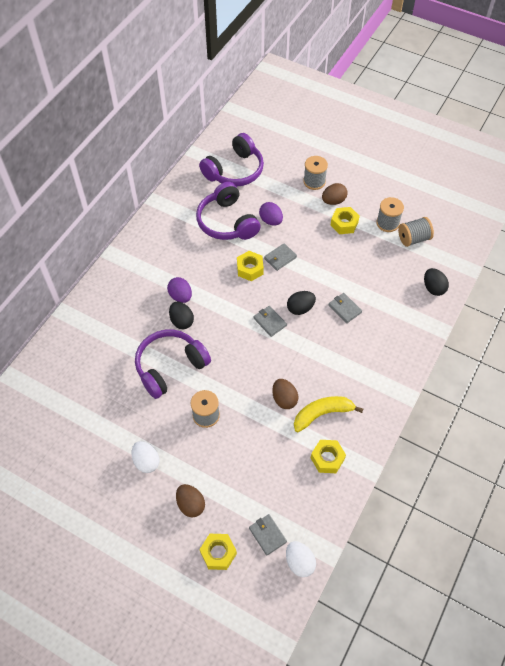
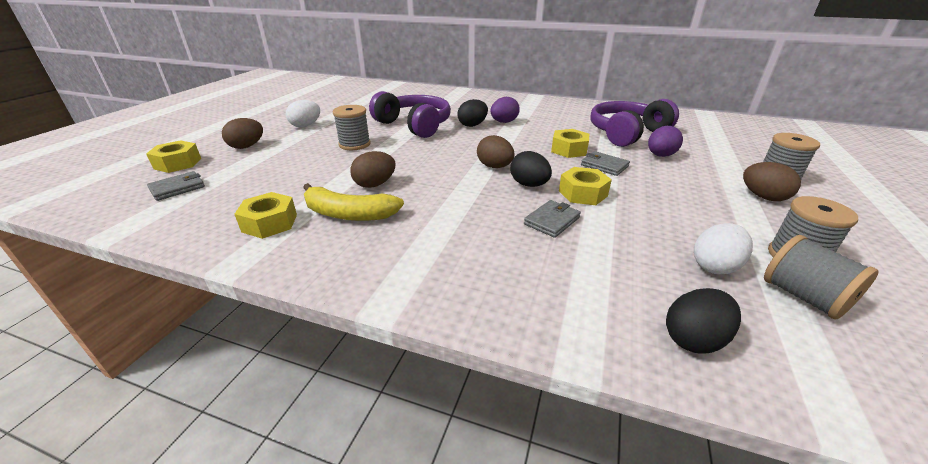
camera: 80 degrees right, 25 degrees down
purple headphones [199,133,264,187] -> none
grey wallet [254,306,287,337] -> brown egg [477,135,514,168]
white egg [286,541,316,577] -> white egg moved to [694,223,753,275]
yellow banana [294,396,363,432] -> yellow banana turned 135 degrees clockwise [303,183,404,221]
yellow nut [331,207,360,234] -> yellow nut moved to [559,167,612,205]

